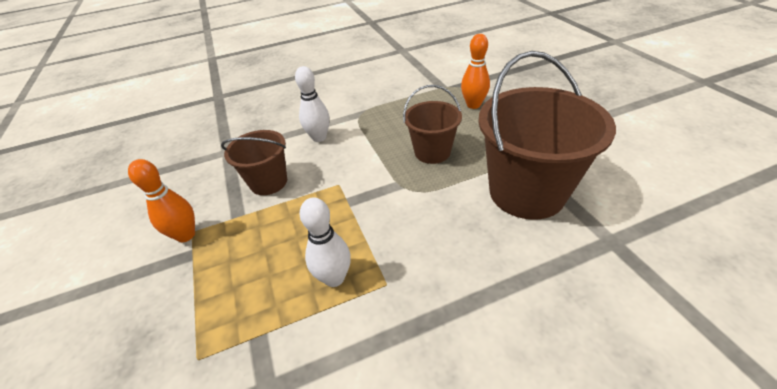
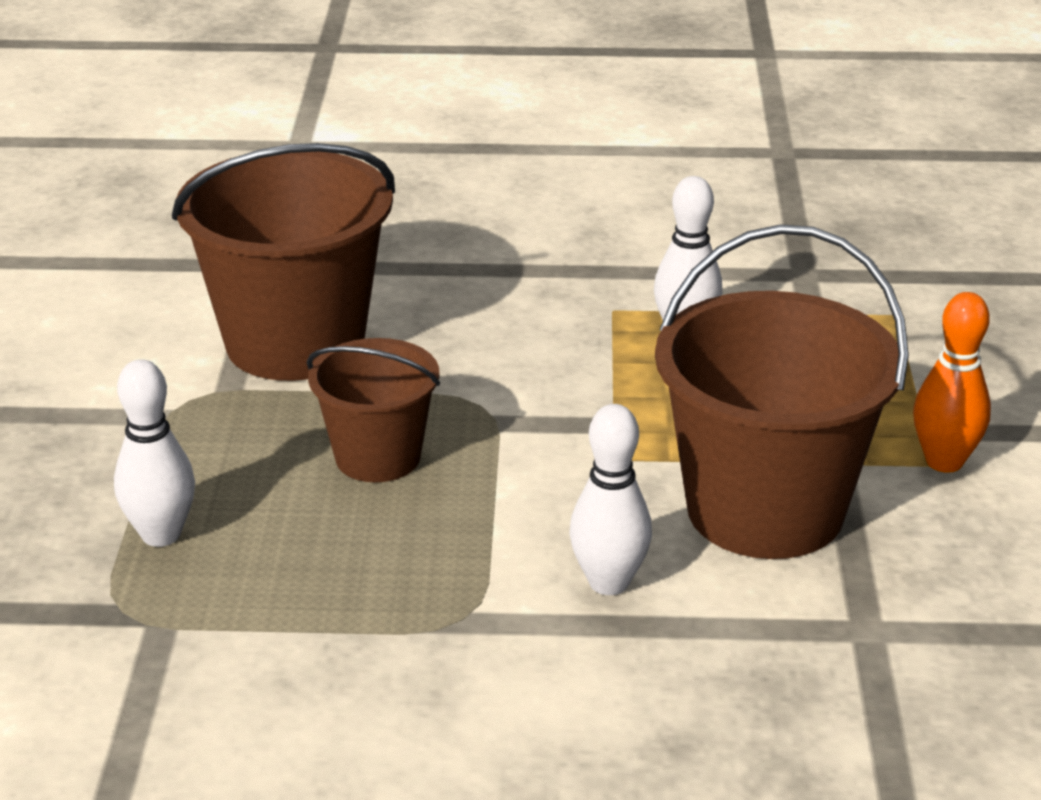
camera: 160 degrees left, 10 degrees down
brown bucket [221,130,287,195] -> brown bucket [655,224,909,559], size x1.77
orange bowling pin [461,34,490,109] -> white bowling pin [114,359,195,547]

